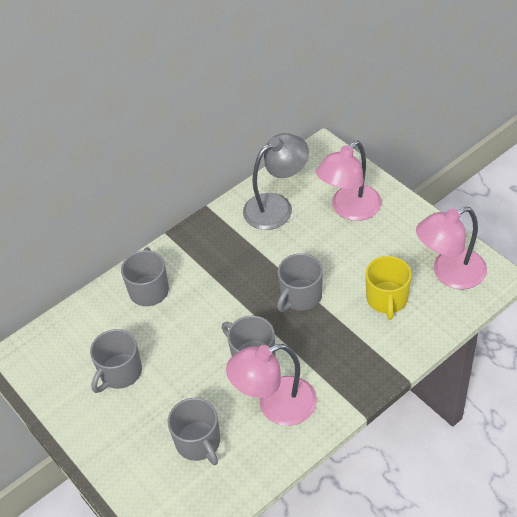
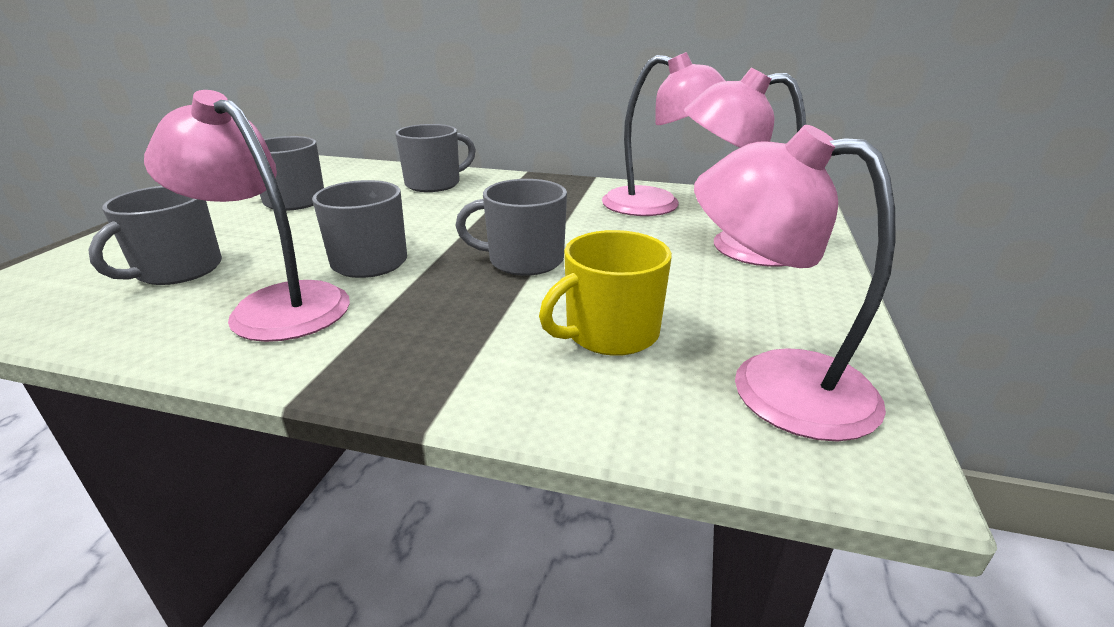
camera: 50 degrees right, 20 degrees down
grey lamp [243,133,309,230] -> pink lamp [602,52,725,216]

